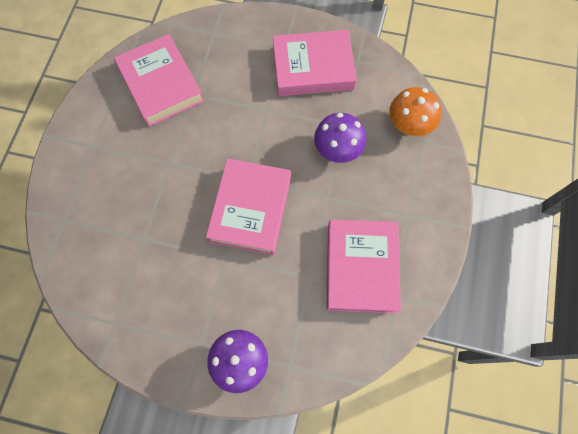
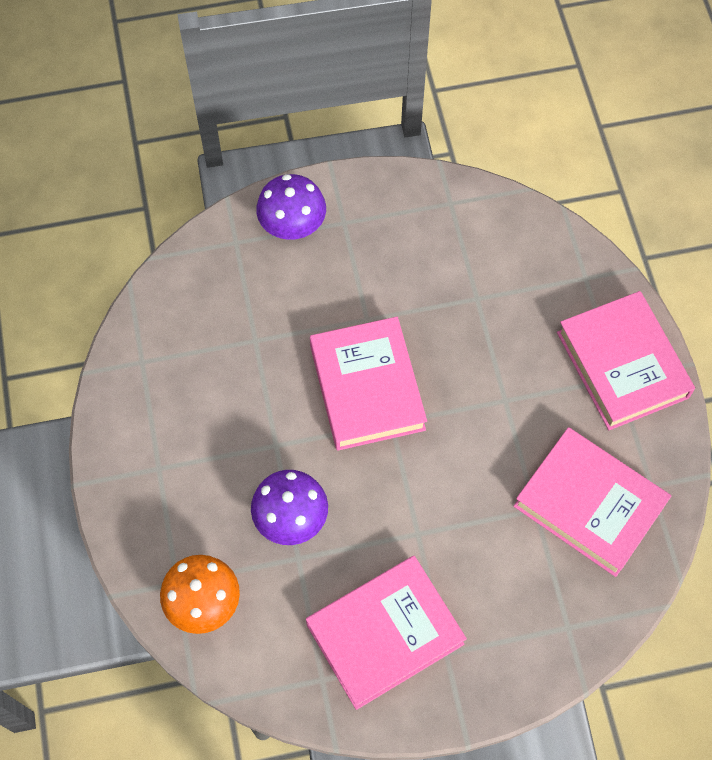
camera: 155 degrees right, 5 degrees down
pink book [326,219,401,314] -> pink book moved to [557,291,695,430]

